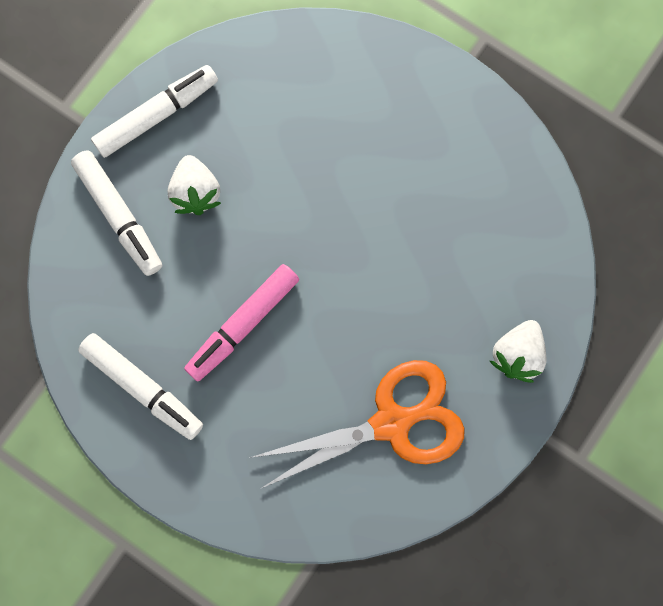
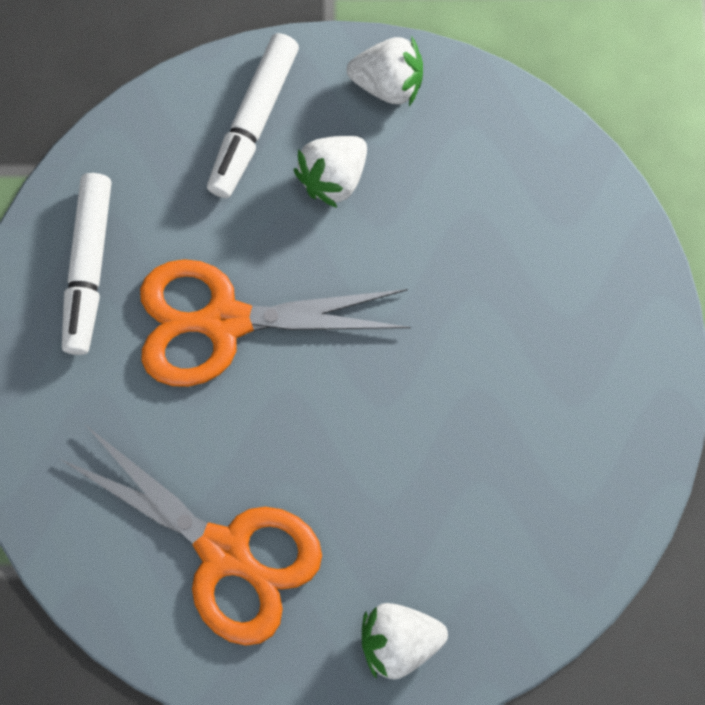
camera: 55 degrees right, 5 degrees down
white marker [91,65,218,158] -> white strawberry [347,36,423,106]
pink marker [184,264,299,381] -> orange scissors [140,259,411,387]

